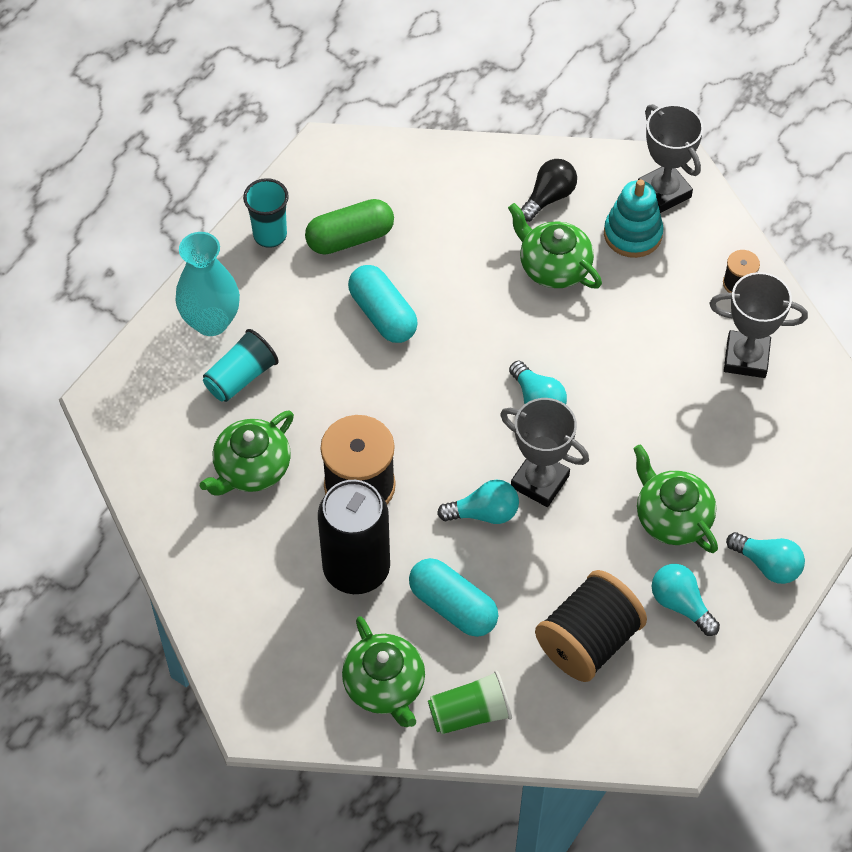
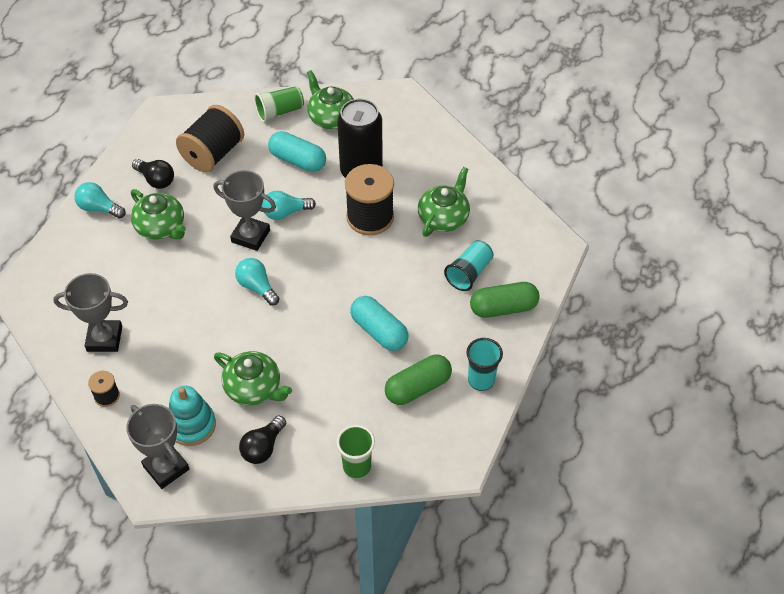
camera: 170 degrees right, 5 degrees down
turquoise vase [175,232,240,336] -> green capsule [470,282,540,318]
turquoise light bulb [652,564,720,636] -> black light bulb [132,159,174,189]
none -> green cup [337,425,375,479]

